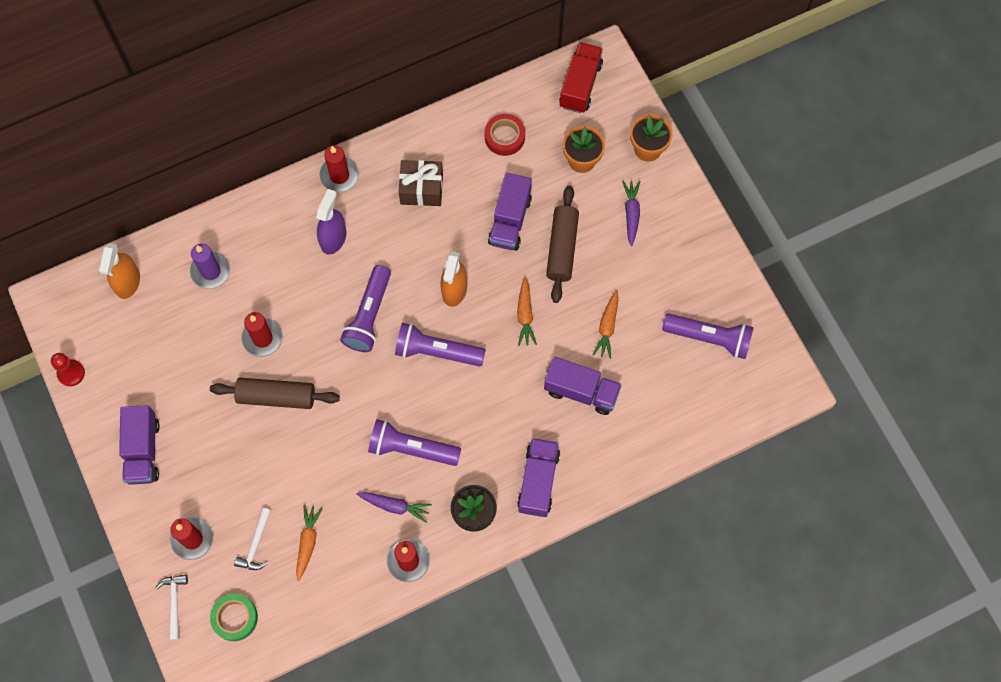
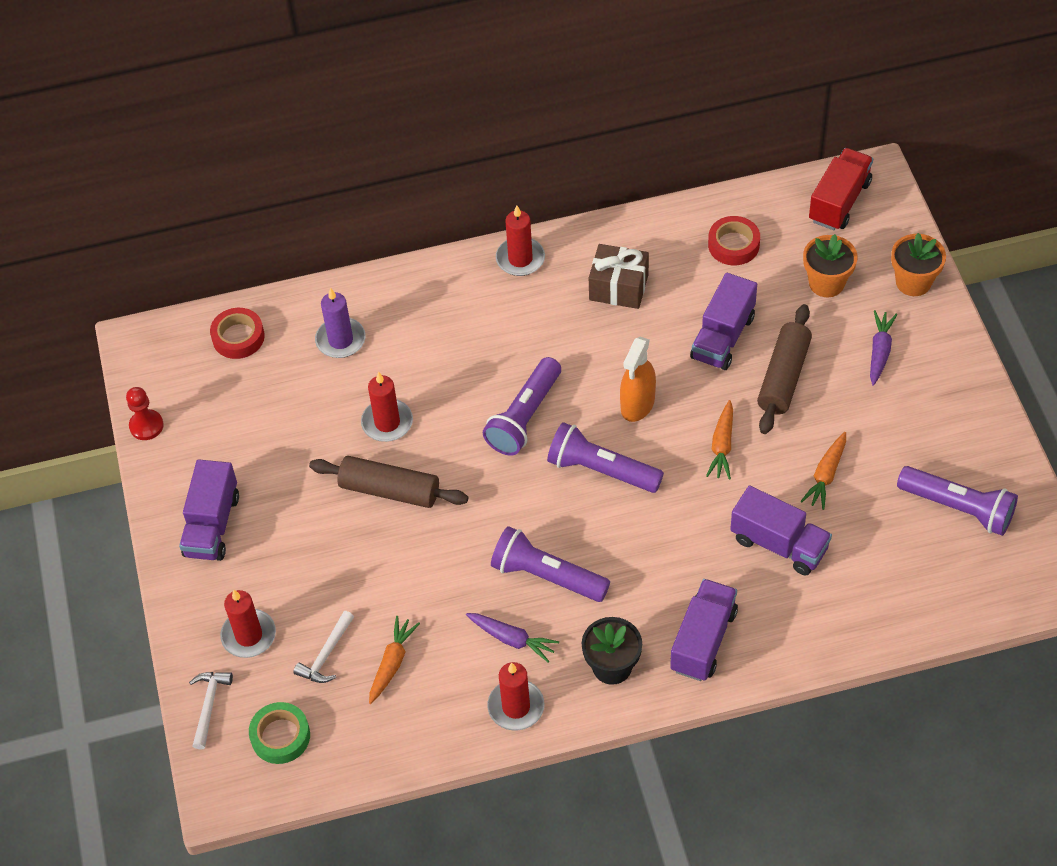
camera: 15 degrees right, 15 degrees down
orange spray bottle [99,243,140,299] -> red tape [210,308,265,359]
purple spray bottle [316,189,346,255] -> none

